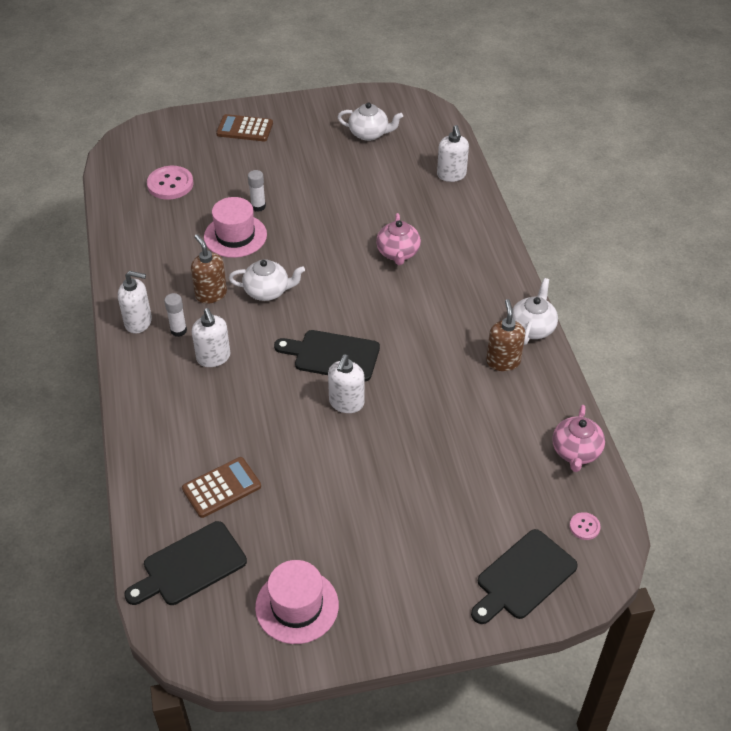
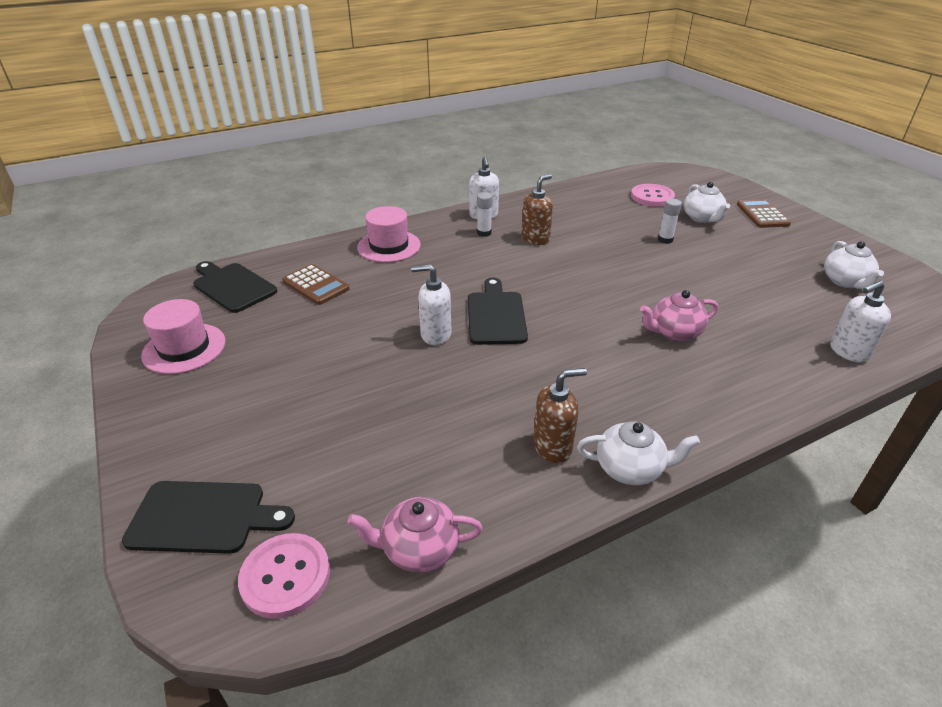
camera: 75 degrees right, 10 degrees down
white soap dispenser [192,308,230,367] -> none
pink hat [204,197,267,258] -> pink hat moved to [357,206,421,262]
white teapot [229,259,305,301] -> white teapot moved to [684,182,730,223]
black cutting board [471,529,578,624] -> black cutting board turned 150 degrees clockwise [122,481,295,554]
pink button [570,512,601,540] -> pink button [238,533,330,619], size x1.99

